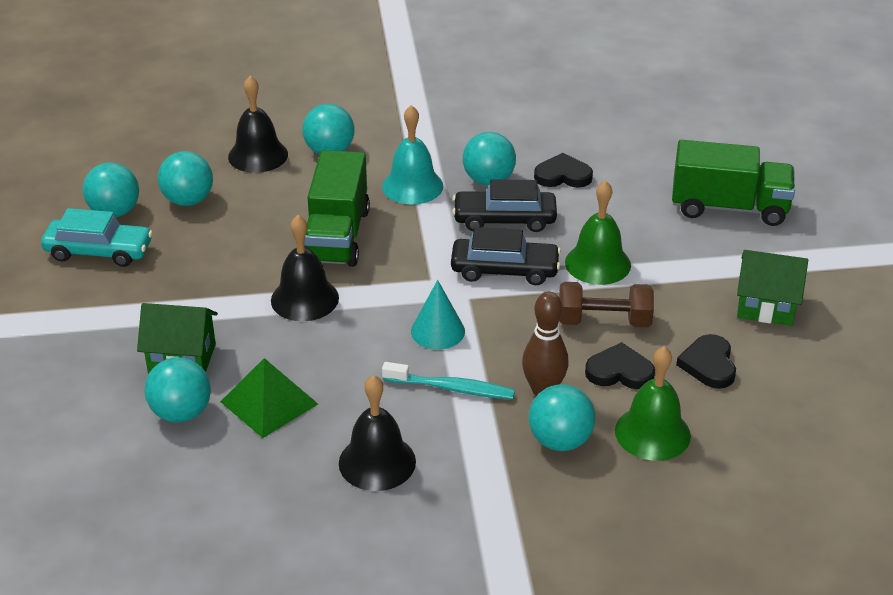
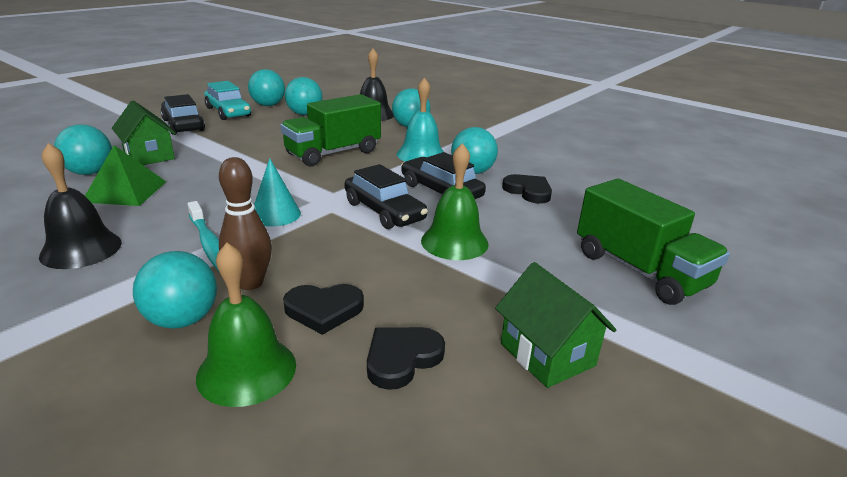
camera: 45 degrees right, 10 degrees down
black bell [271,215,339,321] -> none
brown dumbbell [559,282,654,328] -> none
black heart [585,342,655,389] -> black heart turned 120 degrees clockwise [283,284,364,335]
none -> black car [161,94,205,135]

